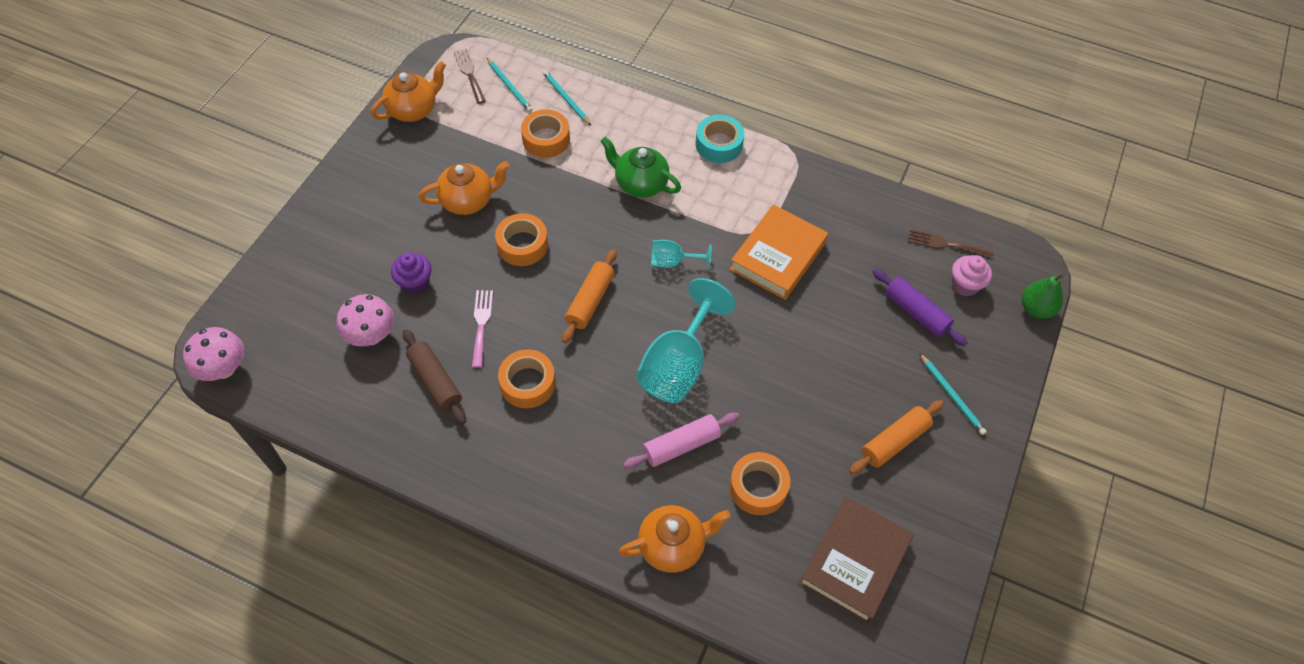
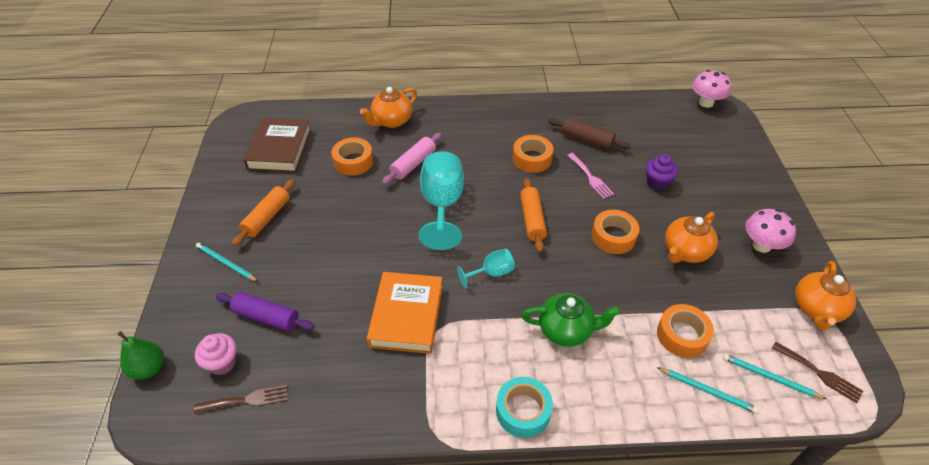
camera: 155 degrees right, 10 degrees down
pink mushroom [337,294,394,346] -> pink mushroom moved to [745,209,796,253]

